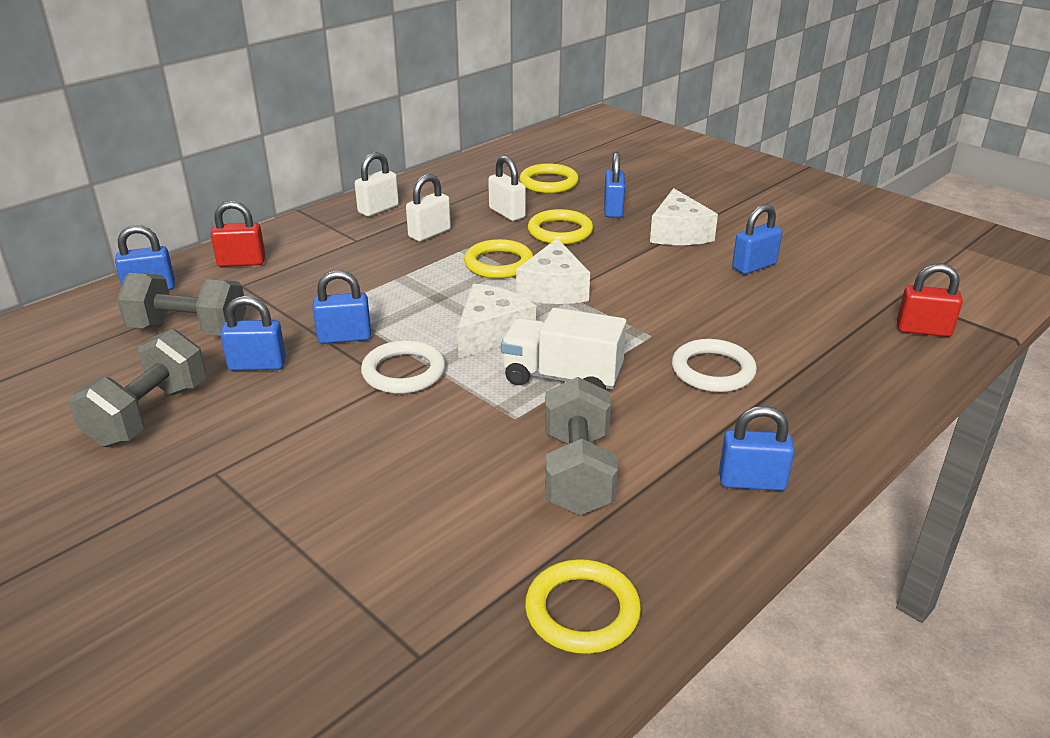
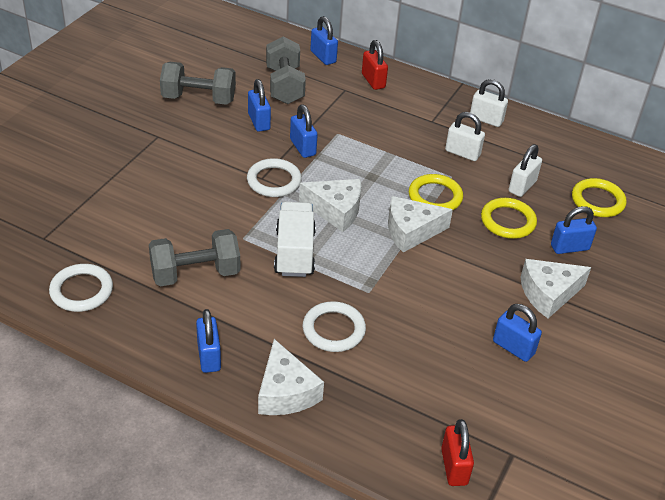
camera: 70 degrees right, 10 degrees up
yellow ring [525,559,641,654] -> white ring [49,264,113,312]
none -> white cheese [258,339,324,415]

